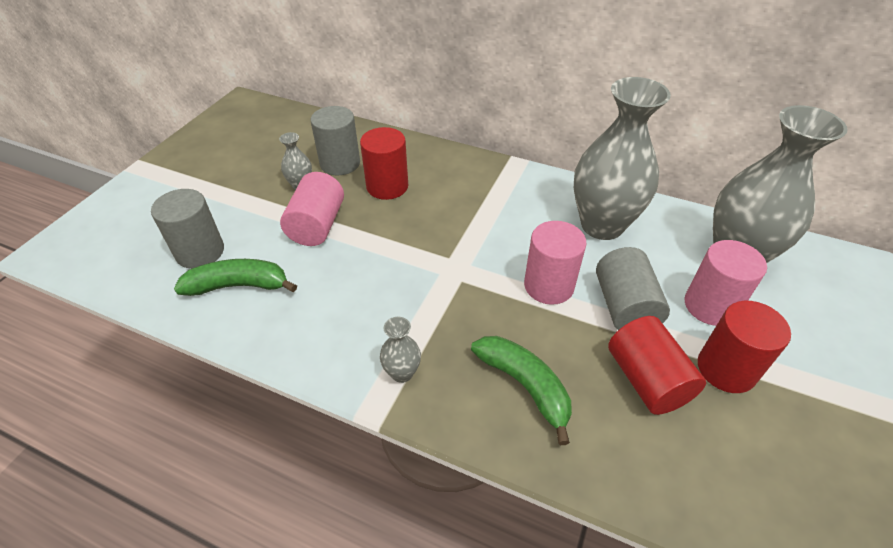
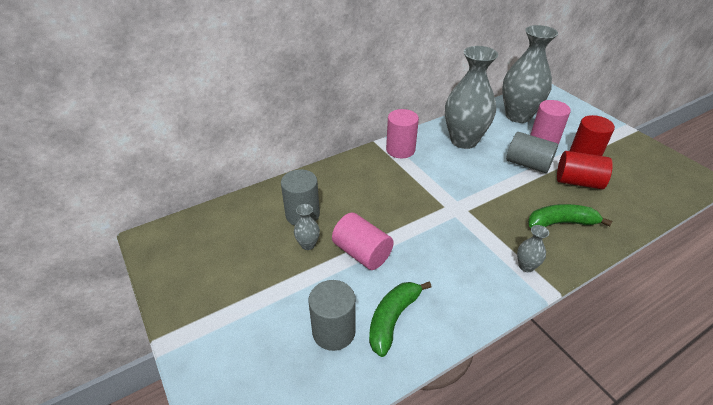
camera: 55 degrees left, 5 degrees down
red cylinder [360,127,408,200] -> none
pink cylinder [524,221,586,305] -> pink cylinder moved to [386,109,419,158]

